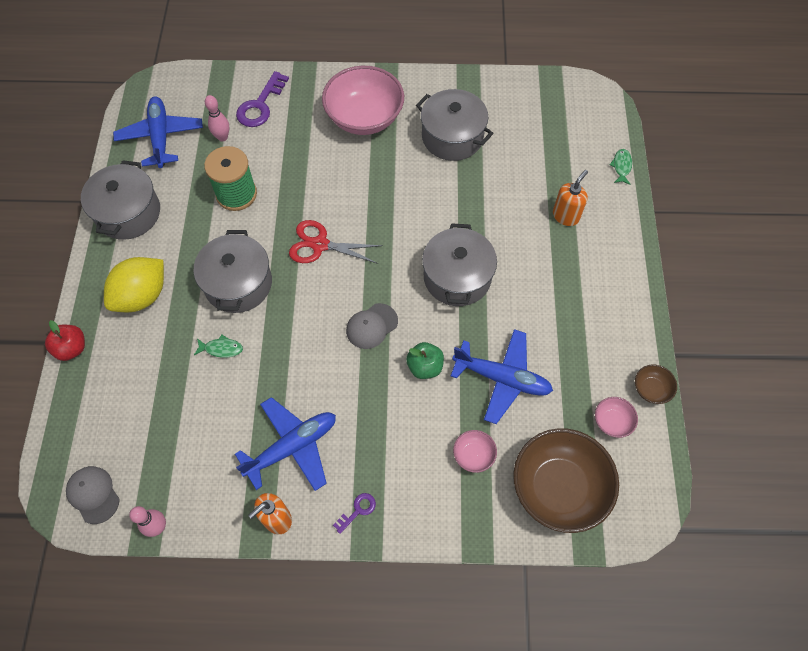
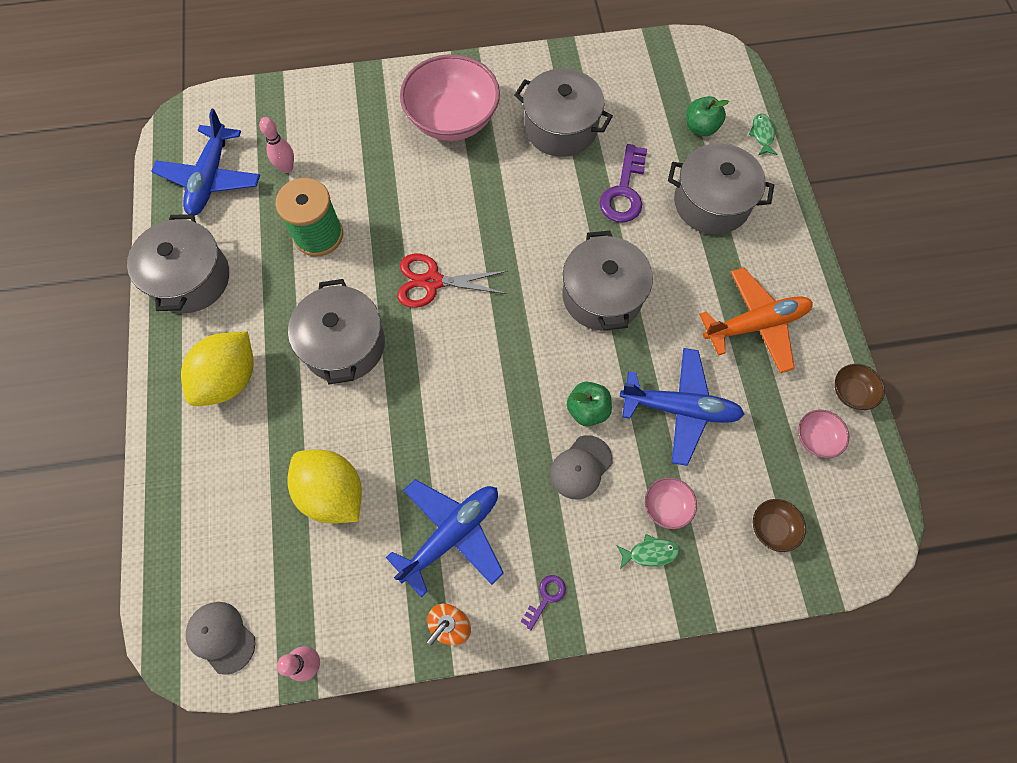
camera: 10 degrees left, 5 degrees up
red apple [45,320,85,361] -> none
blue plane [113,97,203,168] -> blue plane turned 150 degrees counterclockwise [151,108,260,216]
green fish [194,335,243,358] -> green fish moved to [616,534,680,569]
purple key [236,71,289,127] -> purple key moved to [600,144,647,222]
grey cap [346,303,398,349] -> grey cap moved to [550,435,613,500]
brown bowl [513,428,619,533] -> brown bowl [753,499,806,552], size x0.43
orange soap dispenser [553,170,588,226] -> grey pot [668,143,774,234]
none -> yellow lemon [287,449,362,523]
none -> green apple [686,96,729,136]
none -> orange plane [699,267,813,373]

